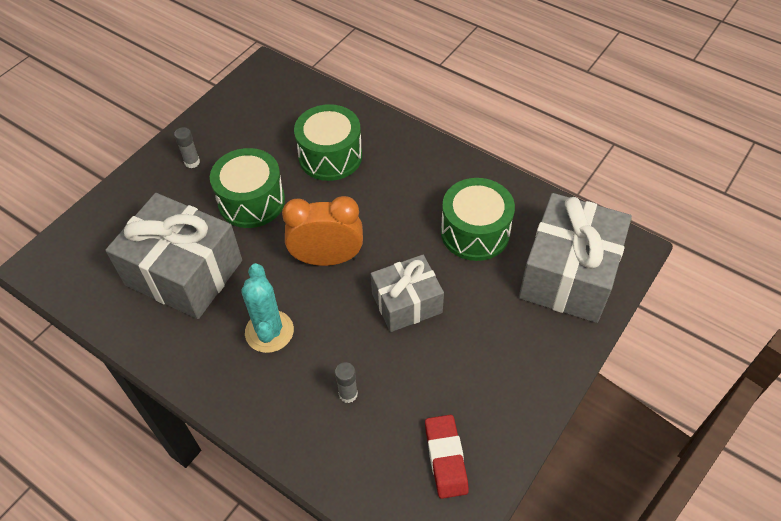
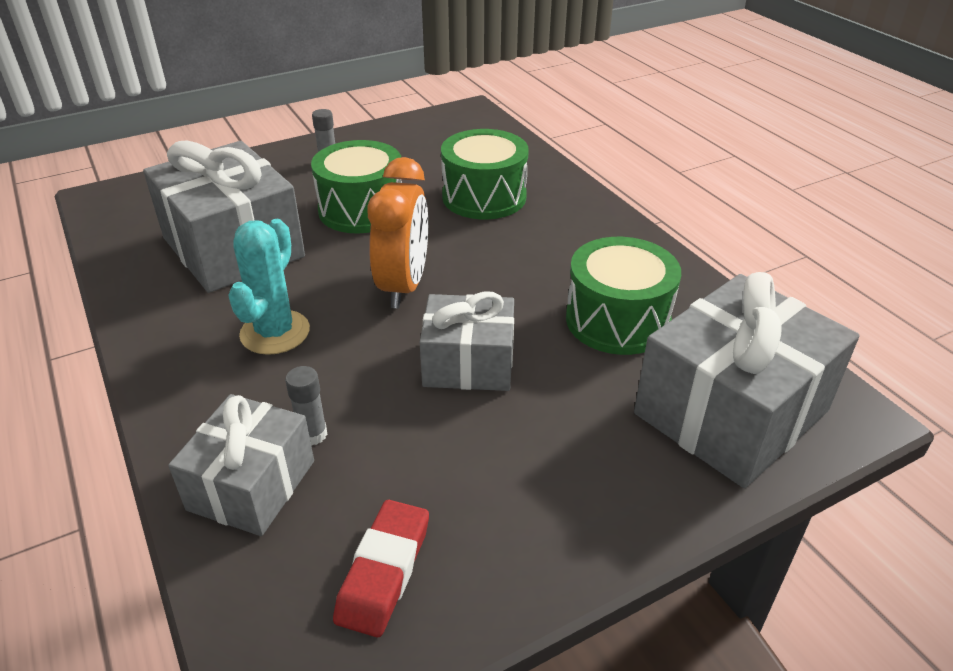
camera: 25 degrees right, 15 degrees down
orange clock [282,196,363,266] -> orange clock turned 75 degrees clockwise [367,157,428,308]
none -> grey gift [168,394,314,536]

